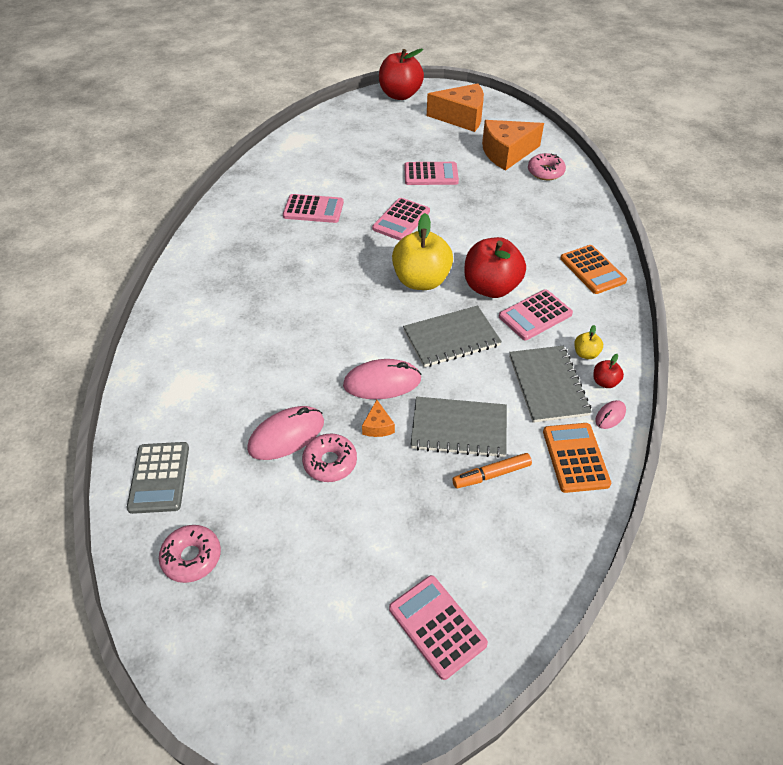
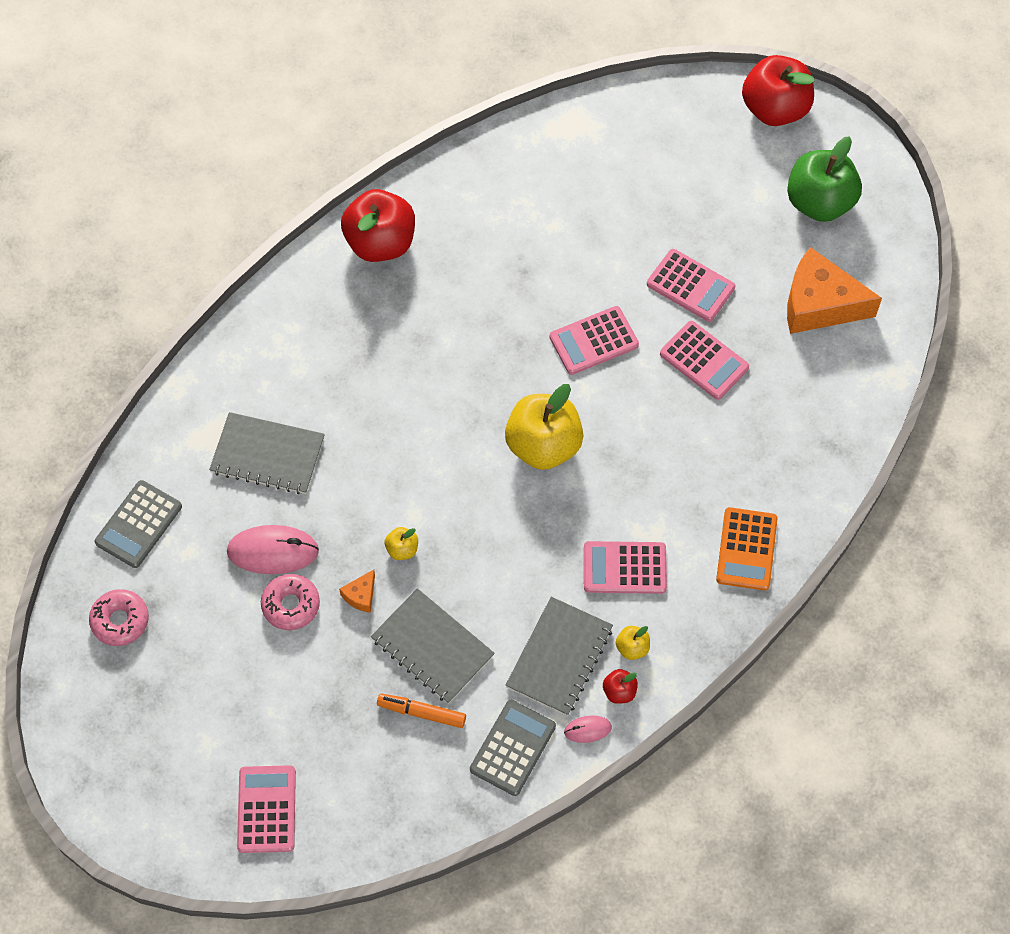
camera: 35 degrees right, 15 degrees up
pink calculator [283,194,344,223] -> pink calculator moved to [660,321,749,400]
pink mouse [343,359,422,399] -> yellow apple [385,527,418,560]
grey notebook [403,305,502,367] -> grey notebook moved to [209,412,325,494]
orange cheese [427,83,484,132] -> green apple [787,136,862,222]
red apple [464,237,526,298] -> red apple moved to [341,189,415,262]
pink donut [528,153,566,180] -> none
orange calculator [543,423,611,493] -> grey calculator [470,700,556,796]

